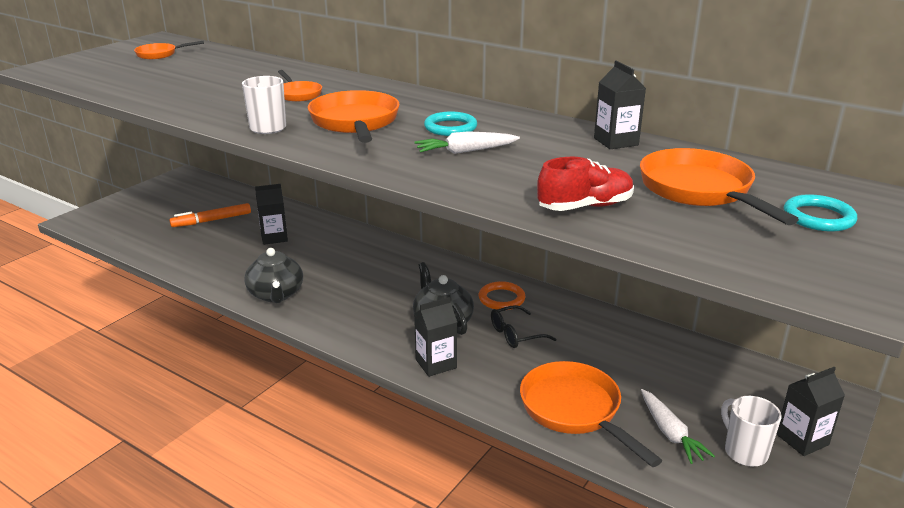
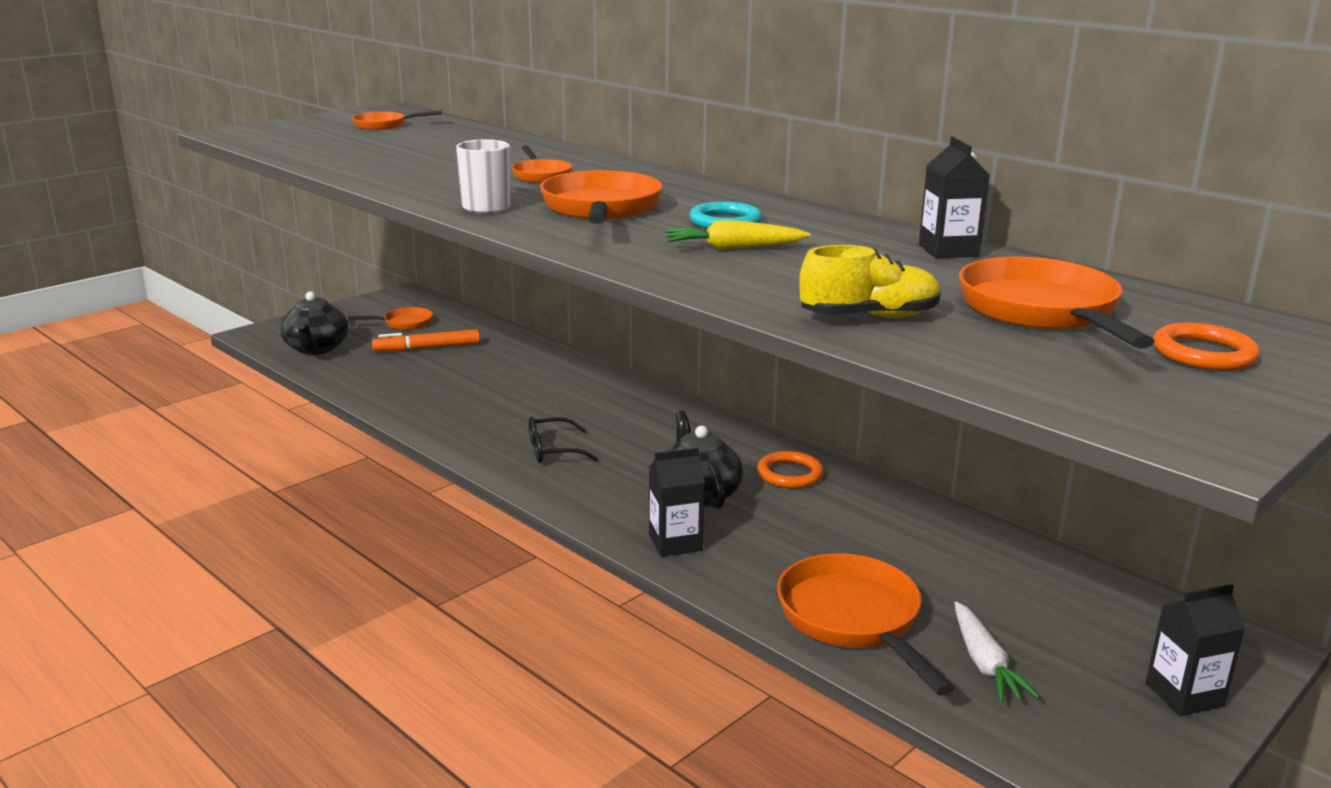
camera: 10 degrees right, 5 degrees down
black teapot [244,248,303,303] -> black teapot moved to [280,291,348,355]
black carton [255,184,288,245] -> none
white carrot [414,131,520,154] -> yellow carrot [665,221,810,249]
black glasses [491,305,556,348] -> black glasses moved to [529,417,598,463]
red shoe [537,157,634,211] -> yellow shoe [799,245,940,318]
white mug [721,396,781,466] -> none
turquoise ring [784,194,857,231] -> orange ring [1153,322,1260,370]
none -> orange pan [348,307,433,330]

